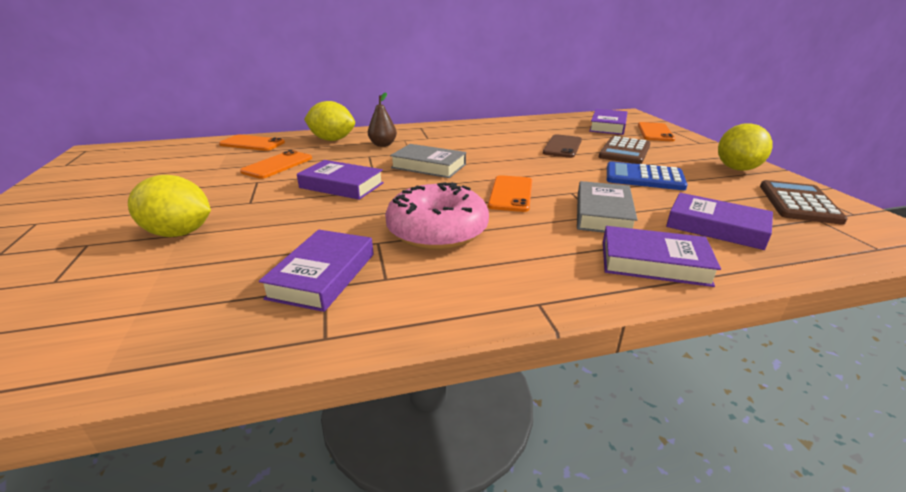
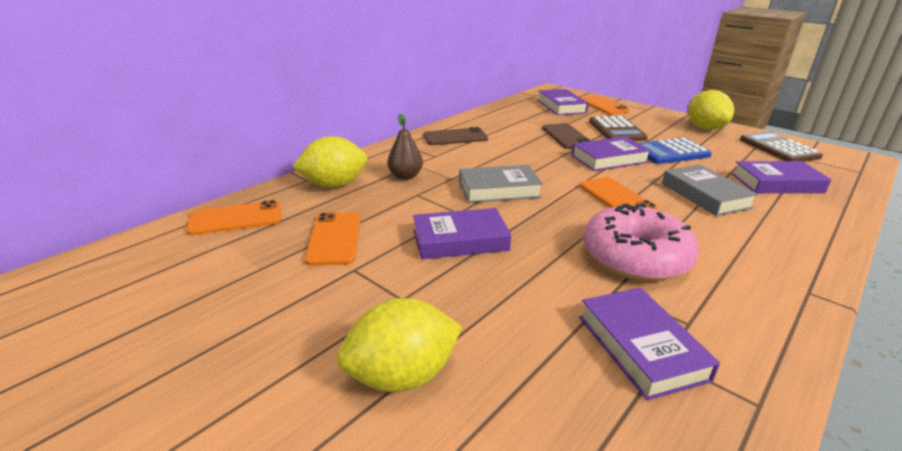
camera: 35 degrees left, 0 degrees up
purple book [603,226,721,287] -> purple book moved to [571,136,651,171]
none -> brown phone [423,127,488,145]

